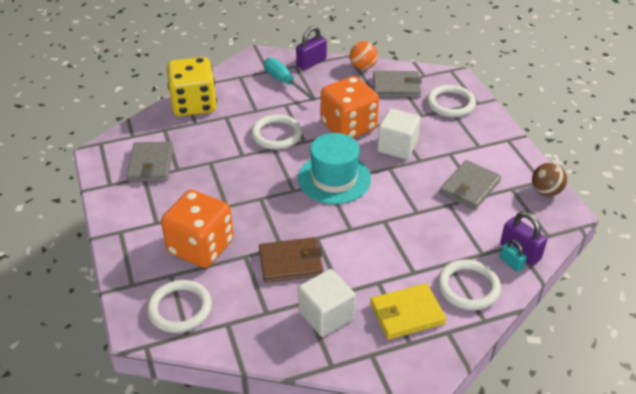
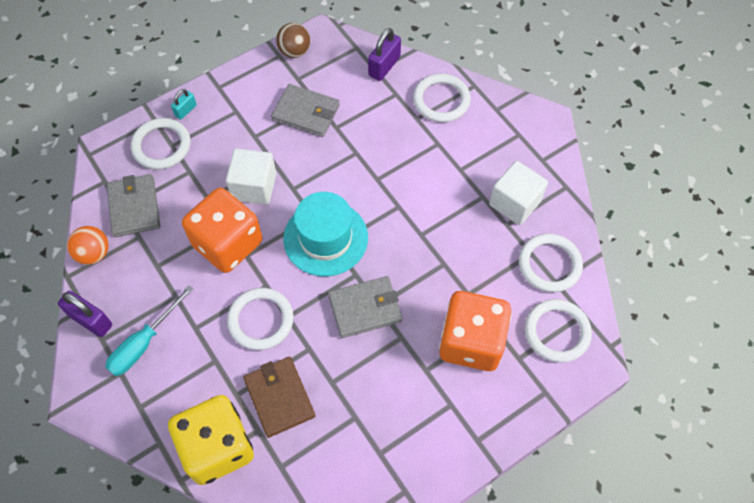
camera: 105 degrees left, 20 degrees up
grey wallet [126,142,174,182] -> grey wallet moved to [328,276,402,338]
brown wallet [259,237,323,283] -> brown wallet moved to [243,356,315,438]
yellow wallet [370,283,447,340] -> none
turquoise padlock [500,239,527,272] -> turquoise padlock moved to [171,89,197,120]
none -> white ring [519,233,583,292]

